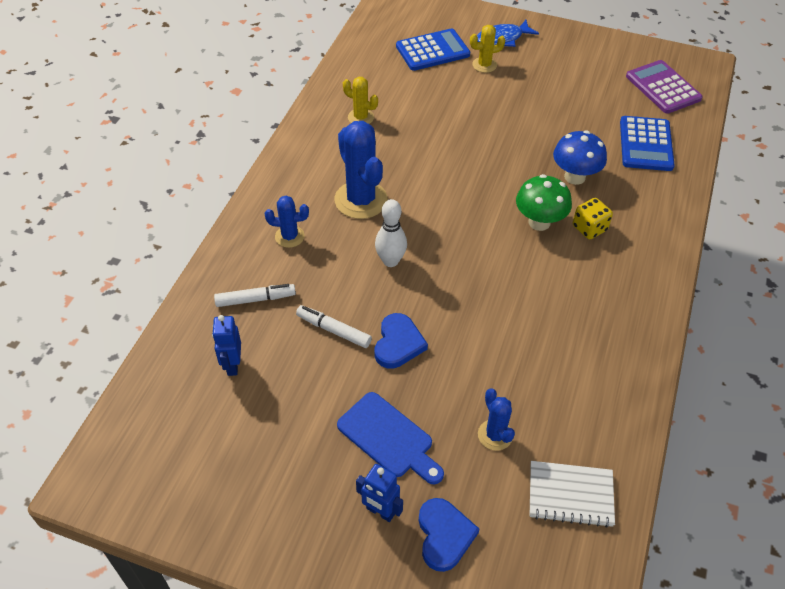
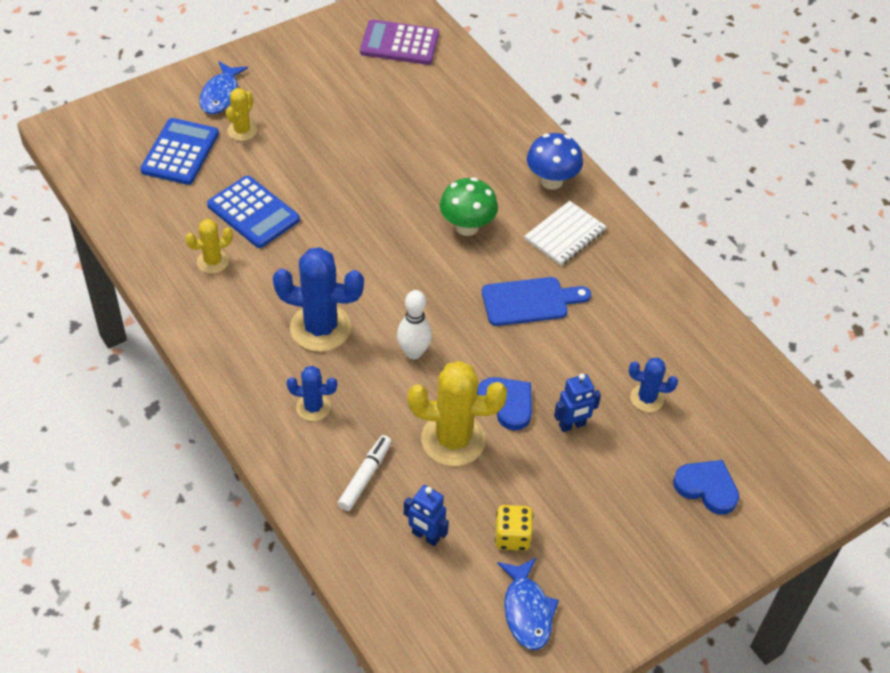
camera: 55 degrees left, 0 degrees up
blue cactus [265,196,309,248] -> blue cactus turned 60 degrees clockwise [287,366,337,421]
white marker [296,305,372,348] -> yellow cactus [408,361,507,466]
blue cutting board [337,392,444,485] -> blue cutting board moved to [482,277,591,326]
blue robot [356,464,403,522] -> blue robot moved to [554,373,601,432]
white notebook [530,461,615,528] -> white notebook moved to [524,201,607,265]
blue mushroom [553,131,607,185] -> blue mushroom moved to [527,133,583,190]
yellow dice [573,198,613,239] -> yellow dice moved to [495,505,533,551]
blue calculator [620,116,675,171] -> blue calculator moved to [207,176,300,248]
none -> blue fish [497,557,559,650]

